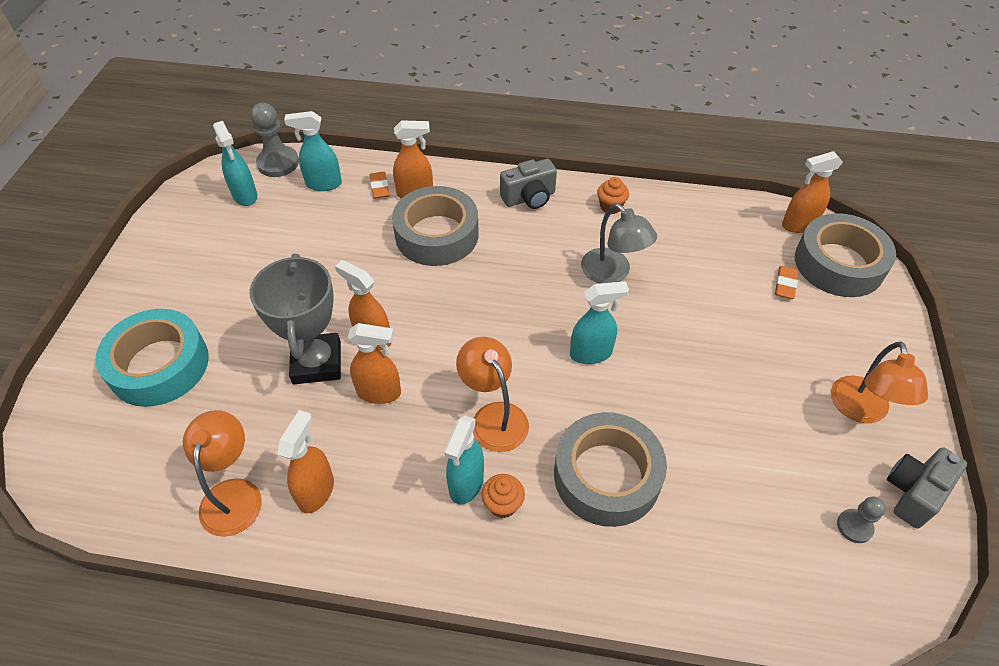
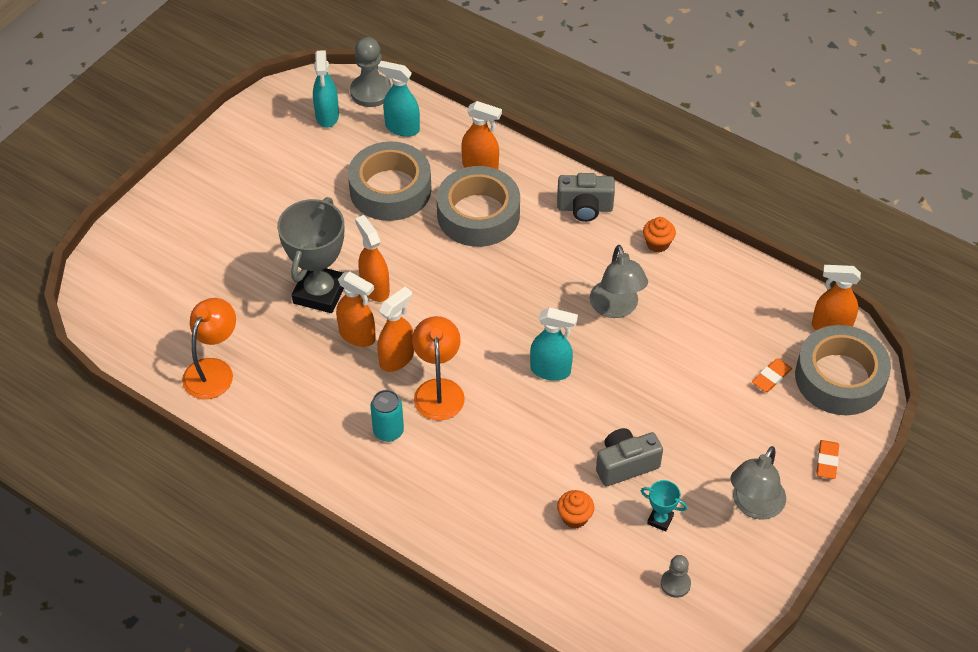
camera: 25 degrees right, 0 degrees up
turquoise tape [95,309,209,407] -> none
orange spray bottle [277,410,334,513] -> orange spray bottle moved to [377,287,414,372]
orange eraser [369,171,390,199] -> orange eraser moved to [816,440,839,479]
turquoise spray bottle [444,415,484,505] -> turquoise can [370,390,404,442]
orange cupcake [481,474,525,518] -> orange cupcake moved to [557,490,594,529]
grey tape [554,412,667,527] -> grey tape moved to [348,141,432,221]
orange lamp [831,341,928,423] -> grey lamp [731,446,786,520]
grey camera [887,447,967,529] -> grey camera moved to [596,428,663,486]
none -> turquoise trophy [641,480,687,531]

